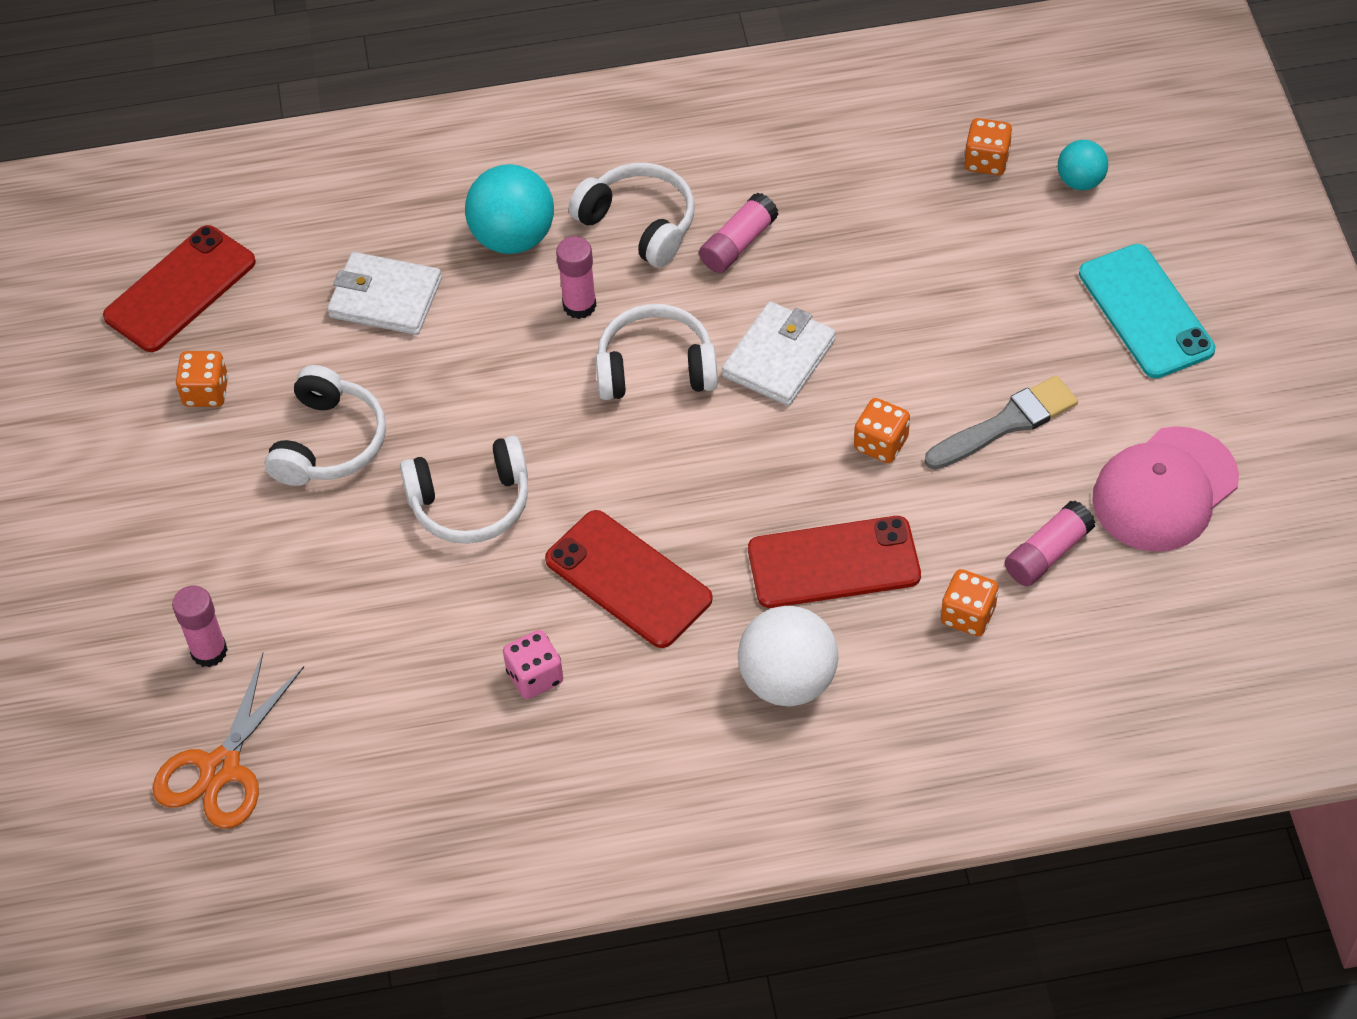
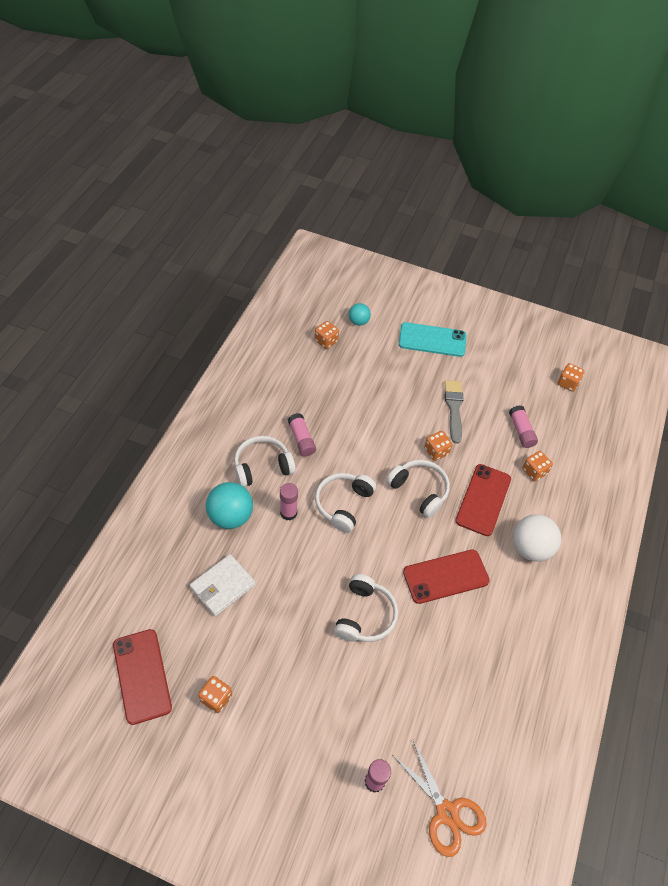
camera: 65 degrees left, 0 degrees up
white headphones [264,365,386,486] -> white headphones moved to [386,460,450,518]
pink dice [503,630,563,699] -> none
white wallet [722,301,836,406] -> none
pink cap [1092,426,1239,552] -> none
none -> orange dice [558,363,585,392]

